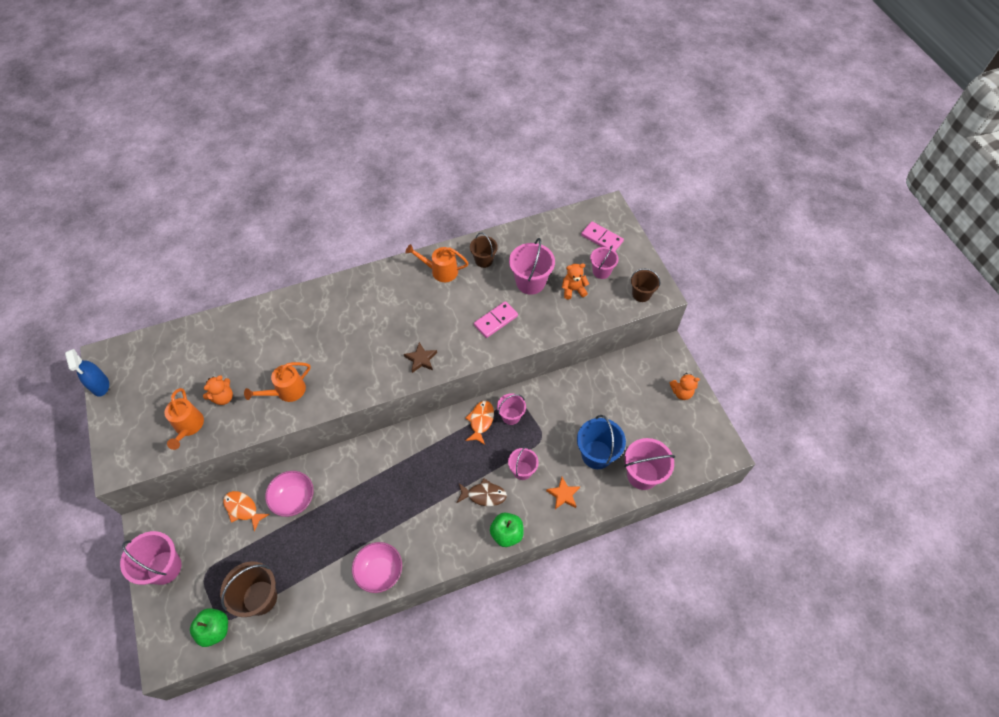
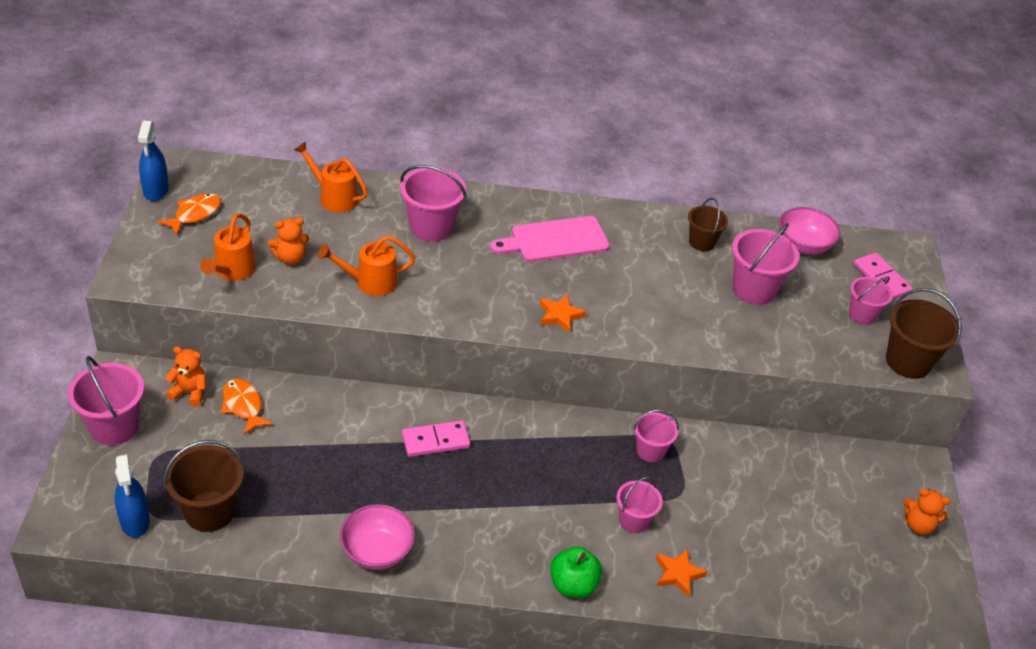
camera: 20 degrees right, 15 degrees down
green apple [190,608,228,647] -> blue spray bottle [115,454,150,538]
pink bowl [265,471,314,517] -> pink bowl moved to [779,207,840,255]
brown star [404,342,437,373] -> orange star [540,294,586,333]
orange watering can [405,244,468,282] -> orange watering can moved to [294,141,368,213]
brown fish [457,478,507,506] -> none
orange fish [465,401,494,445] -> orange fish moved to [157,193,221,235]
pink domino [474,301,518,338] -> pink domino moved to [402,421,470,457]
orange teddy bear [562,263,589,299] -> orange teddy bear moved to [165,346,206,407]
blue bucket [577,415,626,469] -> none
pink bucket [624,438,675,490] -> pink bucket moved to [400,165,466,242]
brown bucket [631,269,660,302] -> brown bucket [886,288,962,379], size x1.59
none -> pink cutting board [490,216,610,262]

